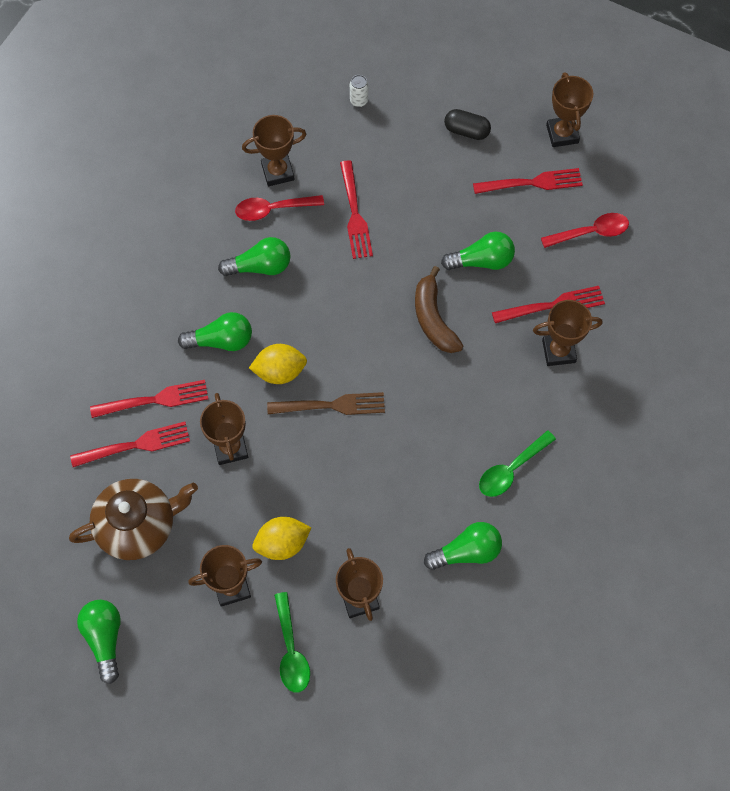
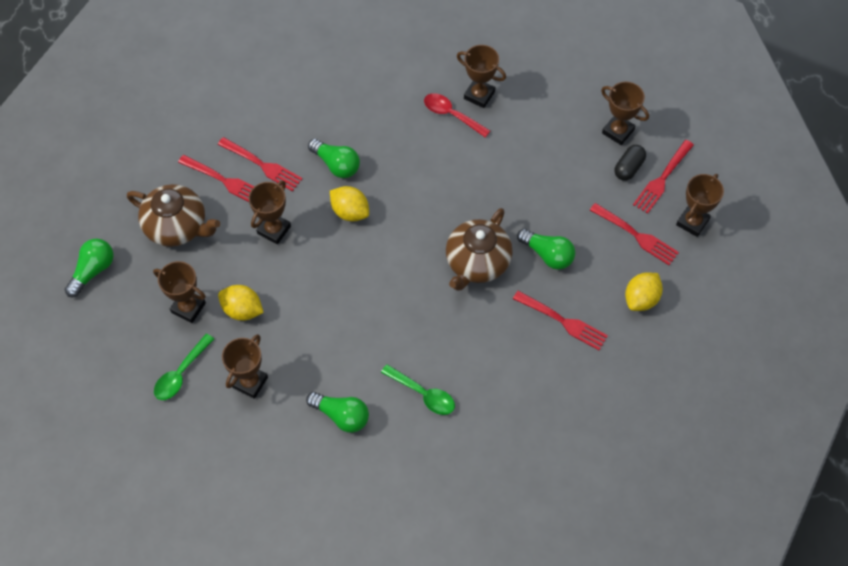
camera: 45 degrees right, 5 degrees down
green light bulb [218,237,290,276] -> none
brown fork [267,392,385,415] -> none
red fork [340,160,373,259] -> red fork moved to [633,140,694,214]
white can [350,75,368,107] -> none
brown banana [415,266,463,353] -> brown teapot [446,208,513,291]
black capsule [444,109,491,140] -> black capsule turned 60 degrees clockwise [614,145,646,181]
green spoon [479,430,556,497] -> green spoon turned 150 degrees counterclockwise [381,364,455,415]
brown trophy [533,300,603,366] -> brown trophy moved to [601,81,649,145]
red spoon [541,213,629,248] -> yellow lemon [625,272,663,311]

